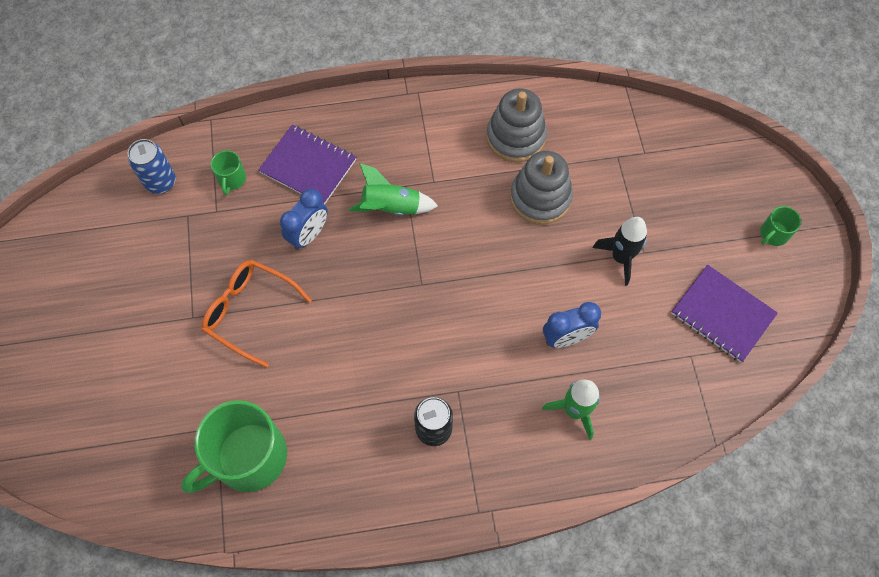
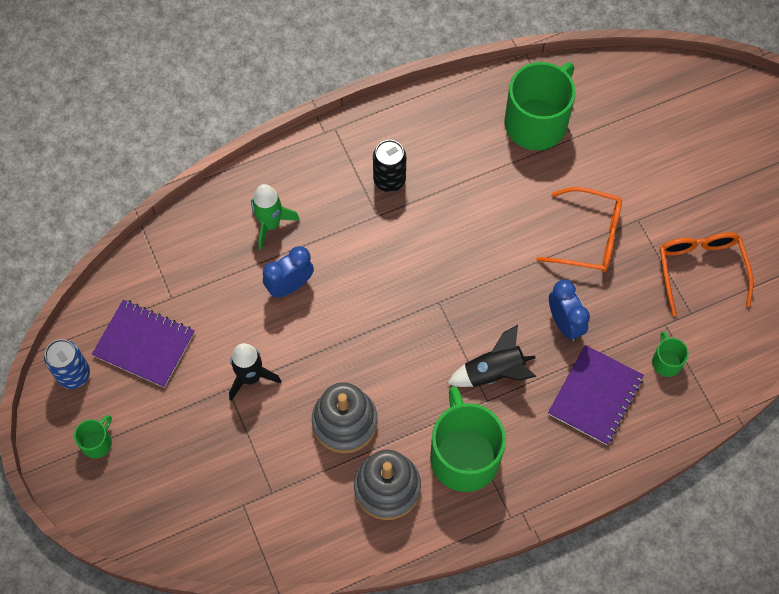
camera: 165 degrees right, 0 degrees up
blue can [128,139,176,194] -> blue can moved to [44,339,90,389]
purple notebook [258,125,356,204] -> purple notebook turned 75 degrees counterclockwise [548,345,644,445]
blue clock [280,189,328,250] -> blue clock turned 135 degrees clockwise [549,280,590,341]
green rocket [349,163,438,215] -> black rocket [447,325,536,387]
none -> green mug [430,386,506,492]
none -> orange glasses [660,232,753,316]

